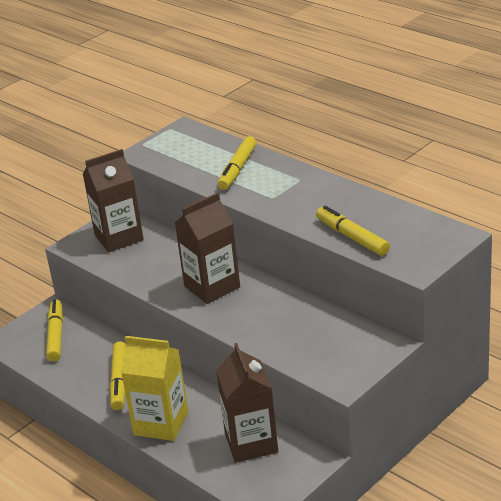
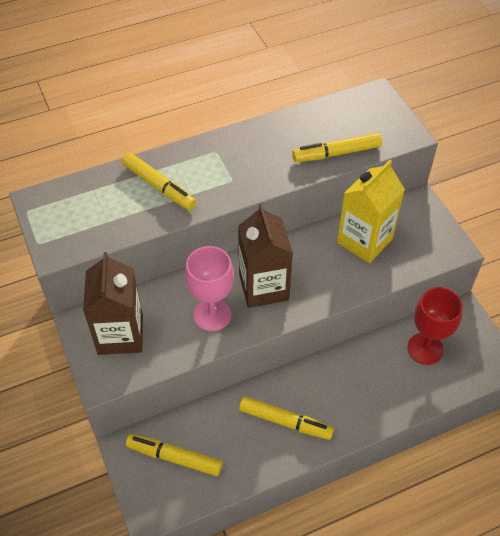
camera: 70 degrees left, 20 degrees up
yellow carton [121,336,188,441] -> yellow carton moved to [337,160,405,263]
brown carton [216,343,278,463] -> red goblet [407,287,463,365]
none -> pink goblet [185,246,234,331]

